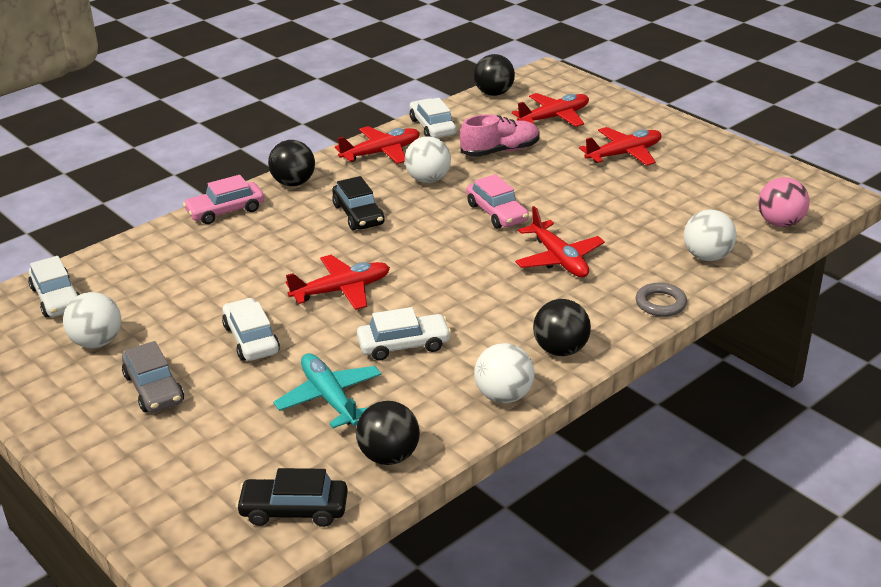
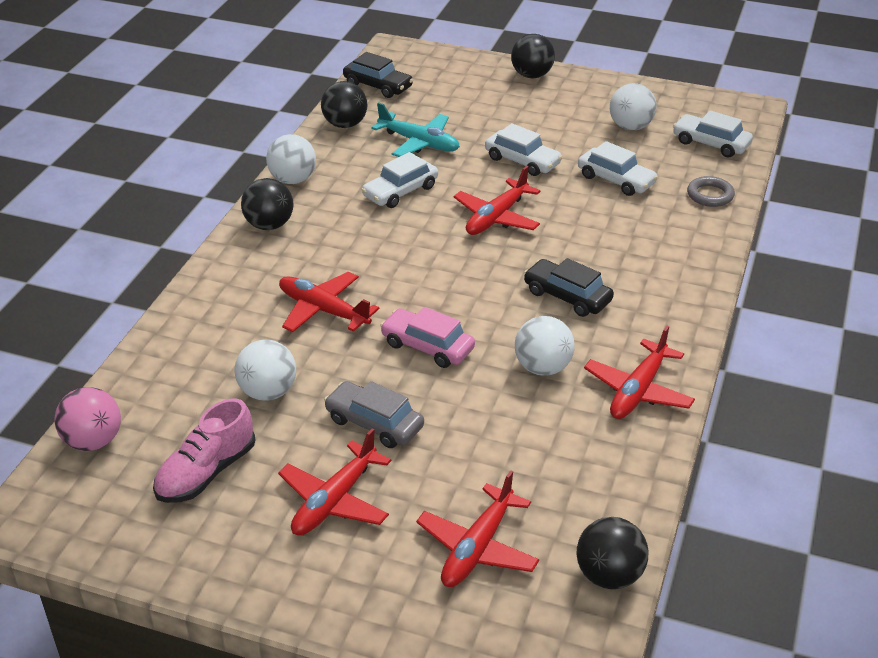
camera: 150 degrees right, 5 degrees up
grey car [122,341,184,413] -> grey car moved to [324,381,424,448]
pink car [183,175,264,224] -> none
black car [236,468,348,527] -> black car turned 60 degrees clockwise [343,52,413,98]
black ball [268,140,315,186] -> black ball moved to [511,34,555,78]
white car [410,98,456,138] -> white car moved to [578,141,658,196]
pink shoe [460,114,539,157] -> pink shoe moved to [153,399,255,503]
grey ring [636,283,687,317] -> grey ring moved to [687,176,735,207]
white ball [684,210,737,261] -> white ball moved to [235,339,296,401]

